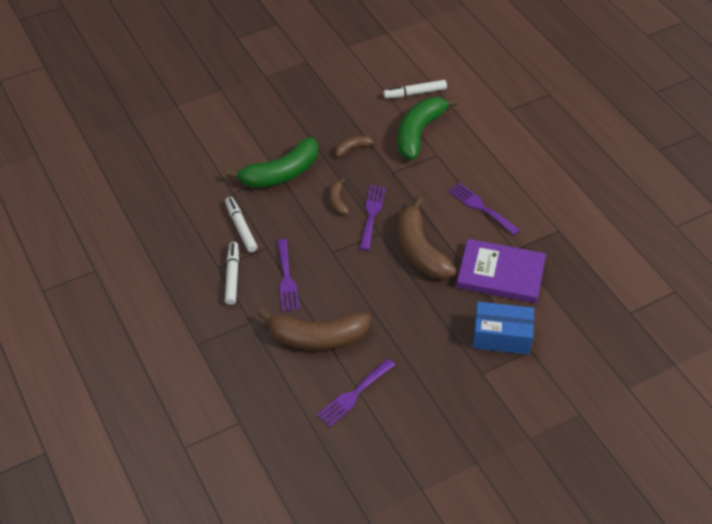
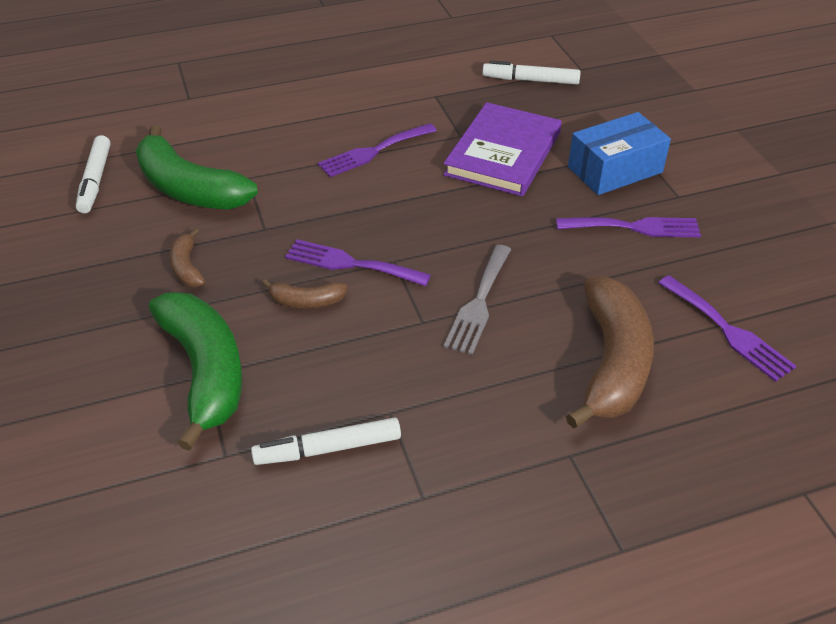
camera: 80 degrees left, 5 degrees down
white marker [225,242,239,305] -> white marker moved to [482,61,581,84]
purple fork [277,239,300,312] -> purple fork moved to [556,217,701,237]
brown banana [398,197,457,279] -> none
blue box [473,302,534,355] -> blue box turned 45 degrees clockwise [568,112,671,195]
none -> grey fork [444,245,511,355]

